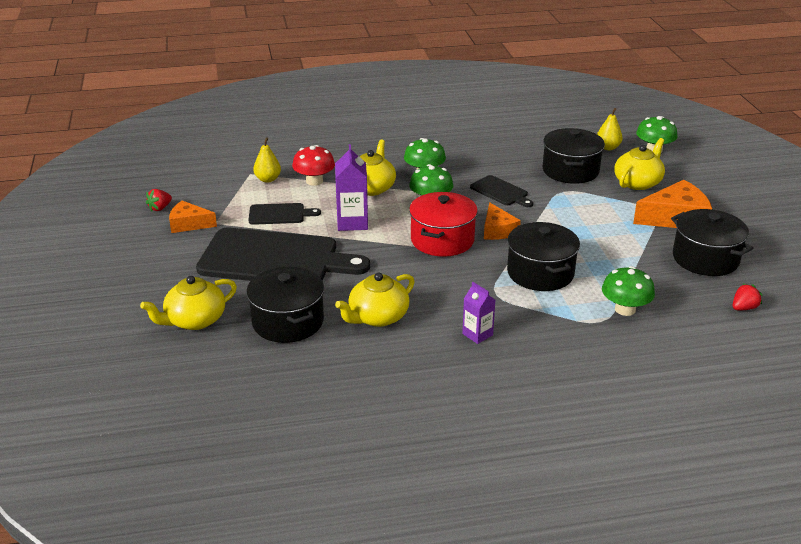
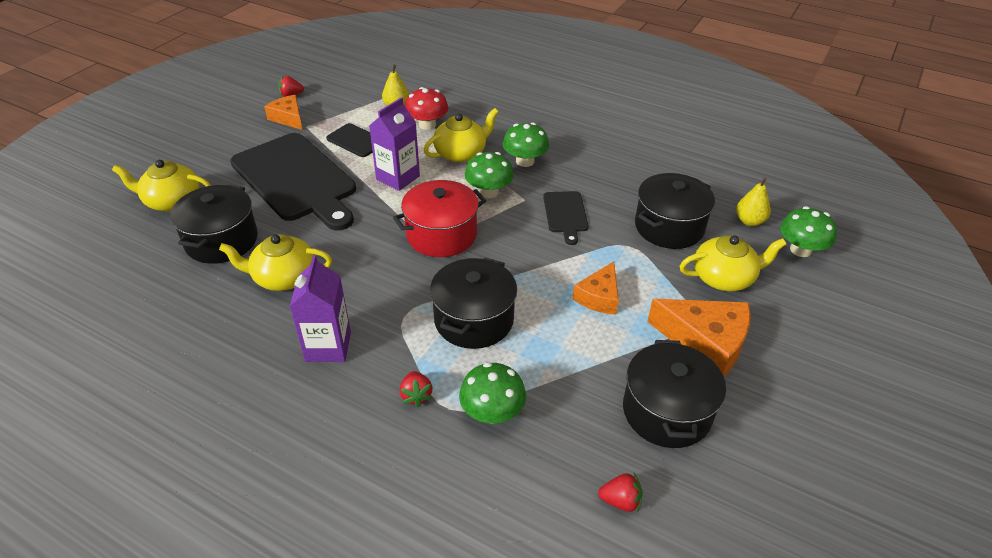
camera: 40 degrees right, 10 degrees up
purple carton [462,282,495,344] -> purple carton [290,255,351,362], size x1.61
orange cheese [484,202,521,240] -> orange cheese moved to [573,261,619,315]
none -> red strawberry [399,371,433,407]

